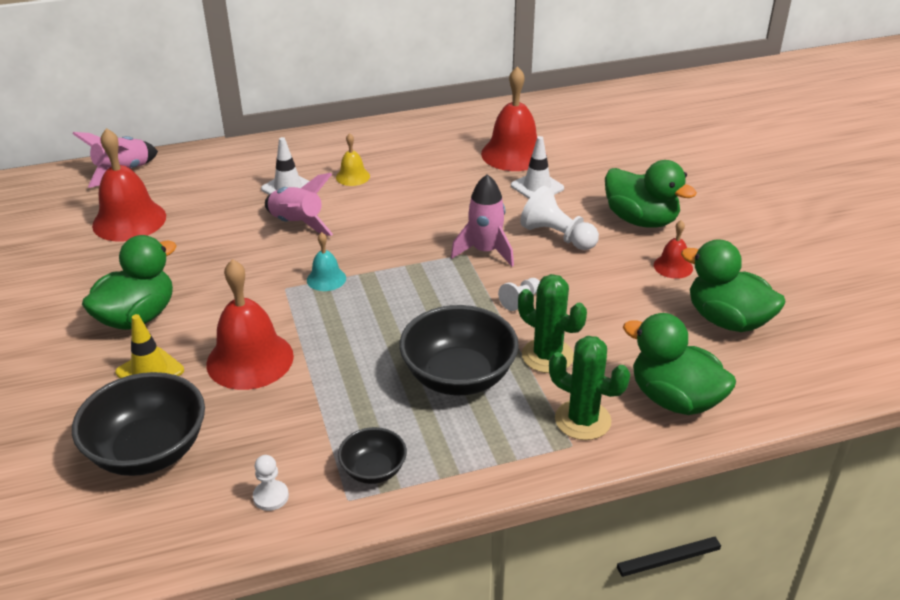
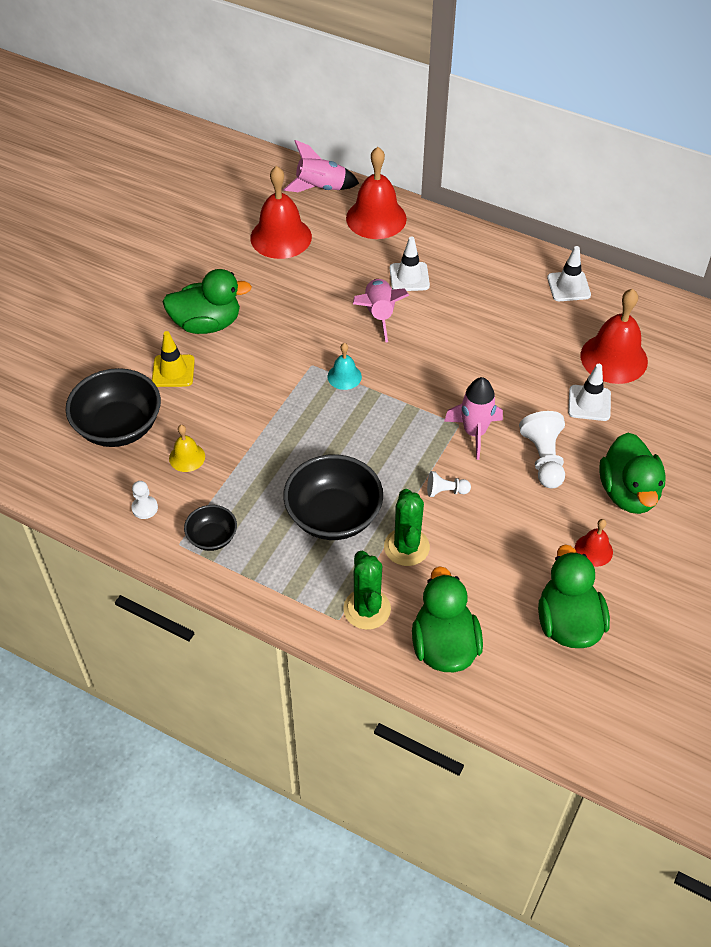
camera: 45 degrees right, 15 degrees up
red bell [206,259,294,390] -> red bell moved to [346,147,407,239]
yellow bell [336,133,370,186] -> yellow bell moved to [169,425,205,472]
none -> white traffic cone [547,246,591,301]

